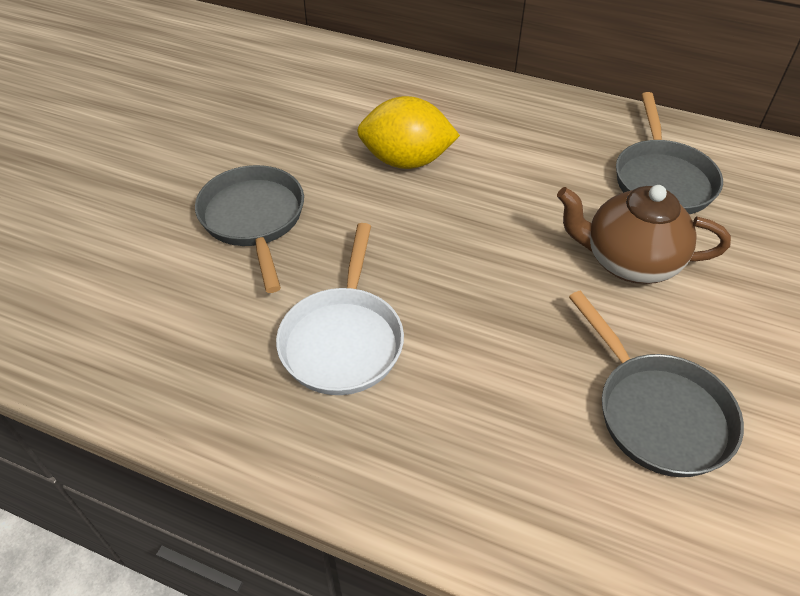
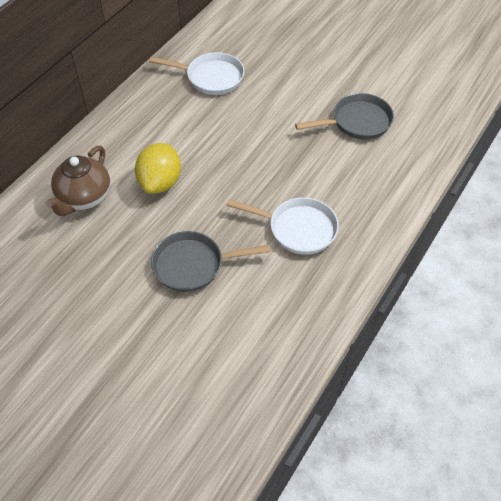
camera: 80 degrees left, 5 degrees up
brown teapot [557,185,731,284] -> brown teapot moved to [46,146,110,216]
grey pan [616,92,723,214] -> white pan [149,52,244,95]

